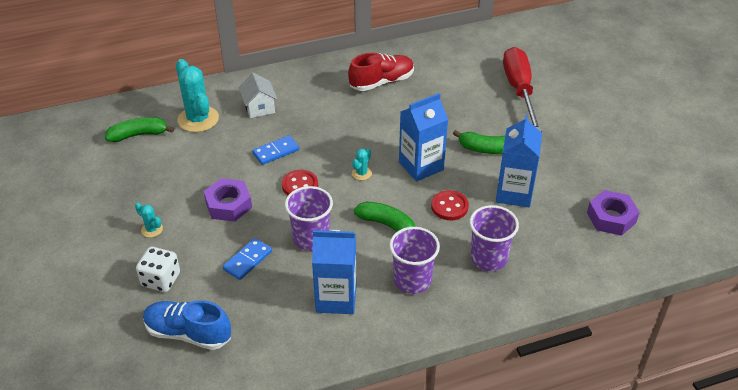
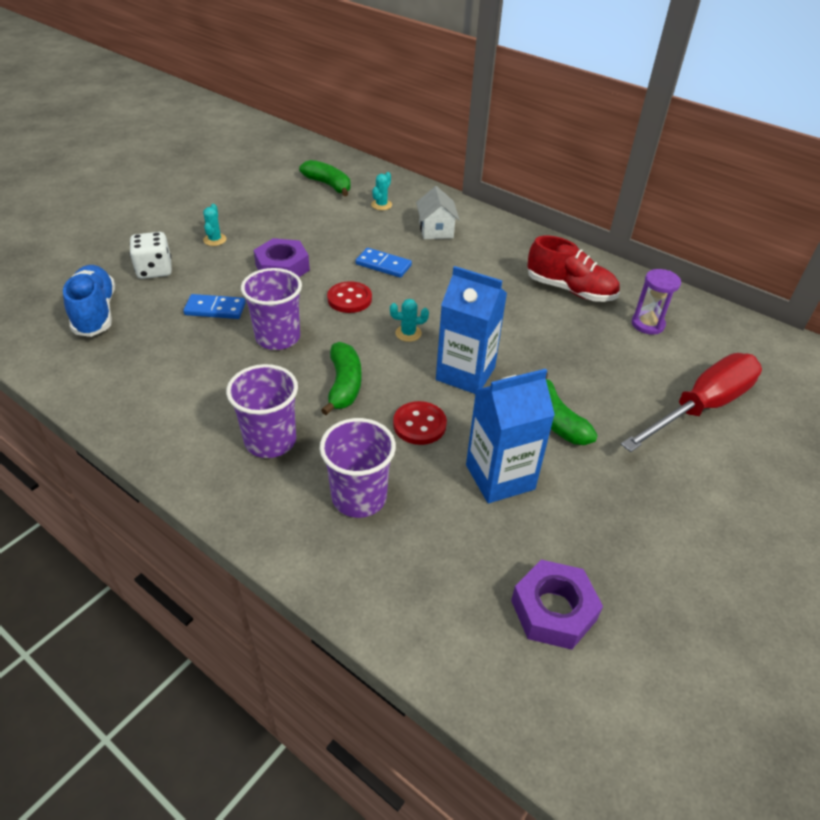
camera: 55 degrees right, 0 degrees up
turquoise cactus [176,59,219,132] -> turquoise cactus [371,172,392,210], size x0.46
white house [239,73,277,118] -> white house turned 45 degrees counterclockwise [416,186,460,239]
blue carton [312,230,357,314] -> none
none -> purple hourglass [632,269,681,334]

